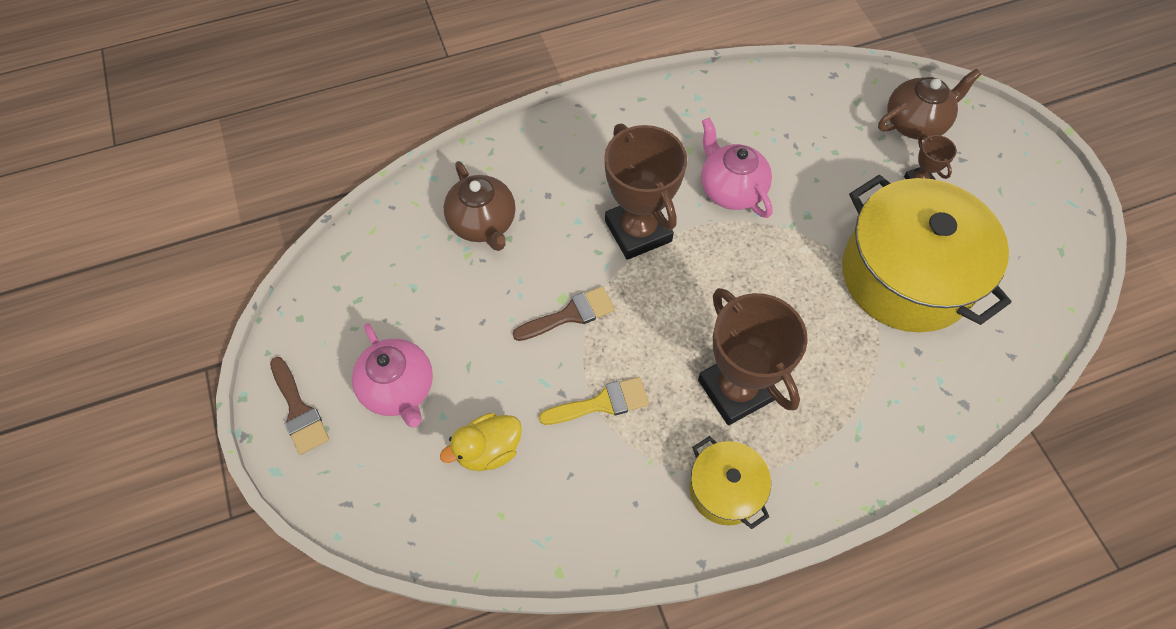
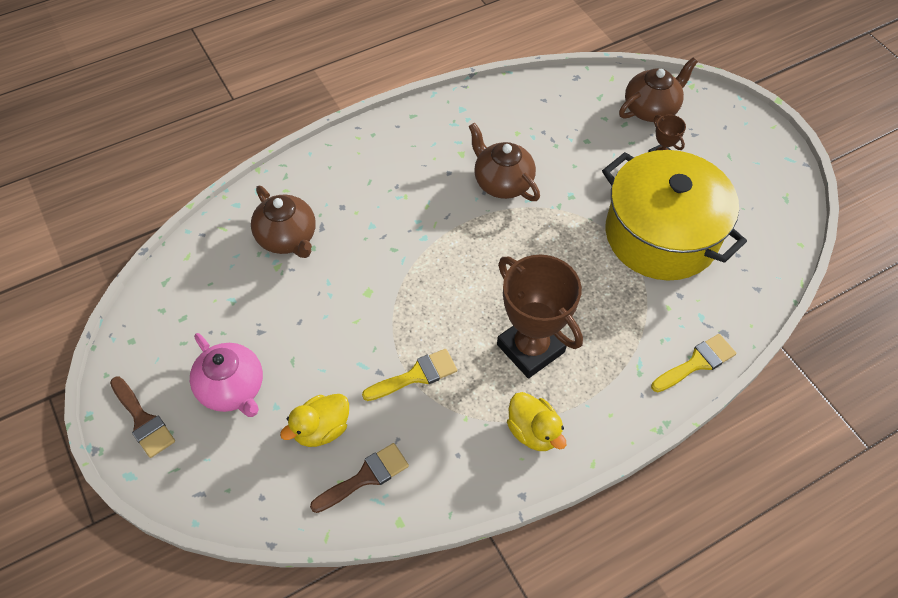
camera: 10 degrees left, 5 degrees down
brown brush [513,286,615,341] -> brown brush moved to [310,443,409,513]
brown trophy [604,124,687,260] -> none
yellow pot [689,436,771,529] -> yellow duck [507,392,566,451]
pink teapot [701,118,773,218] -> brown teapot [469,122,540,201]
none -> yellow brush [651,334,736,392]

